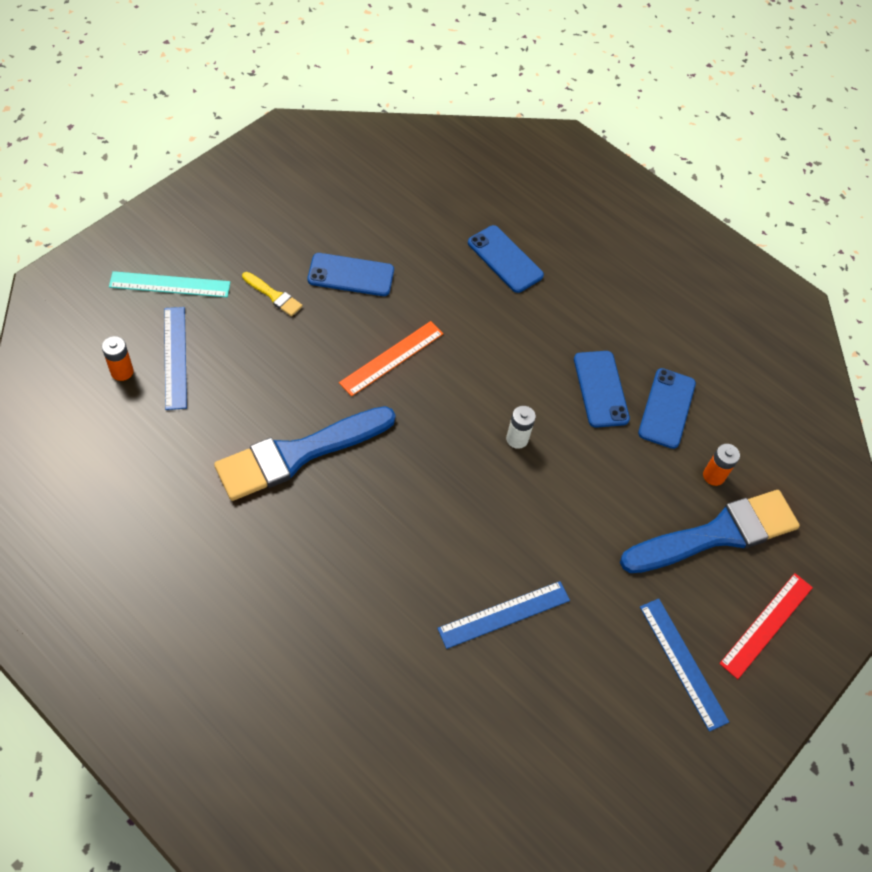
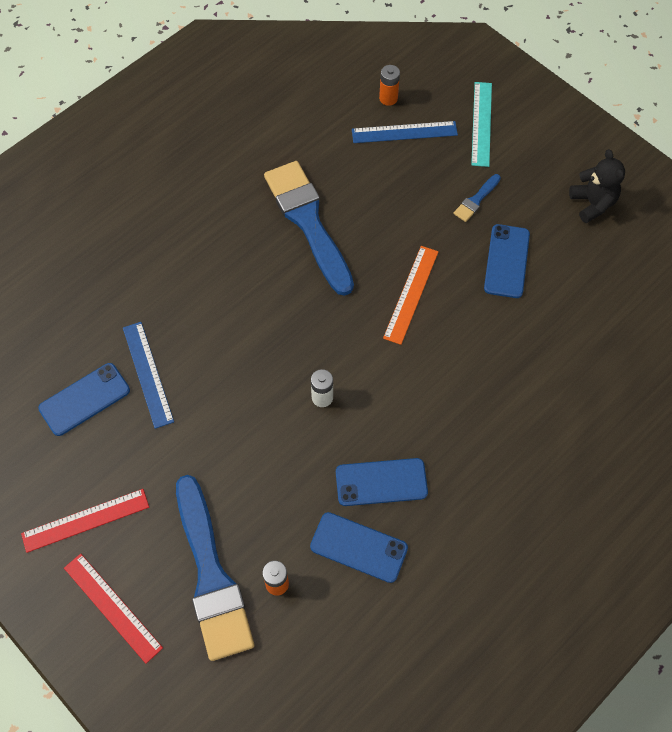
camera: 100 degrees right, 5 degrees up
yellow brush [242,272,303,316] -> blue brush [453,174,501,222]
orange ruler [339,321,443,396] -> orange ruler turned 60 degrees clockwise [383,246,439,345]
blue phone [468,225,544,293] -> blue phone moved to [38,363,130,436]
blue ruler [640,599,729,732] -> red ruler [21,489,149,553]
none -> black teddy bear [569,149,625,223]

